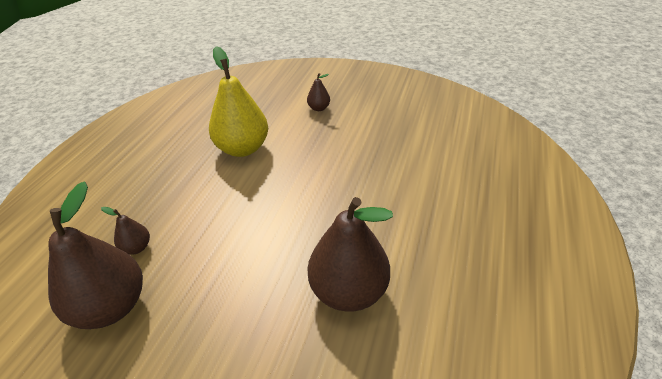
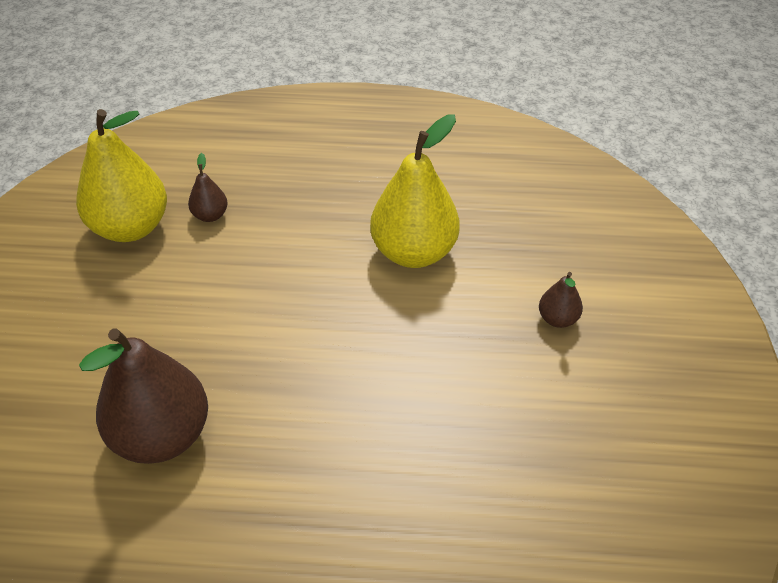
camera: 75 degrees right, 5 degrees up
brown pear [48,181,143,329] -> yellow pear [76,109,167,242]

